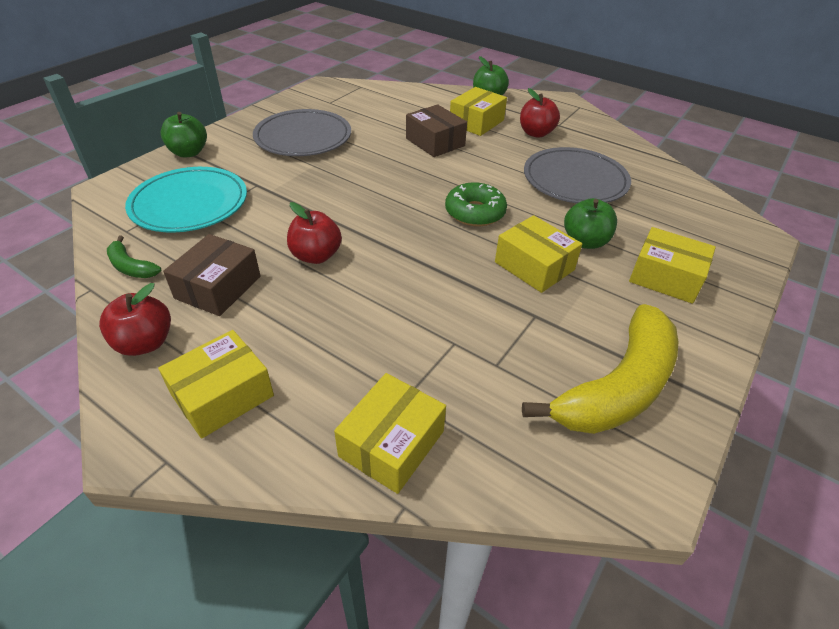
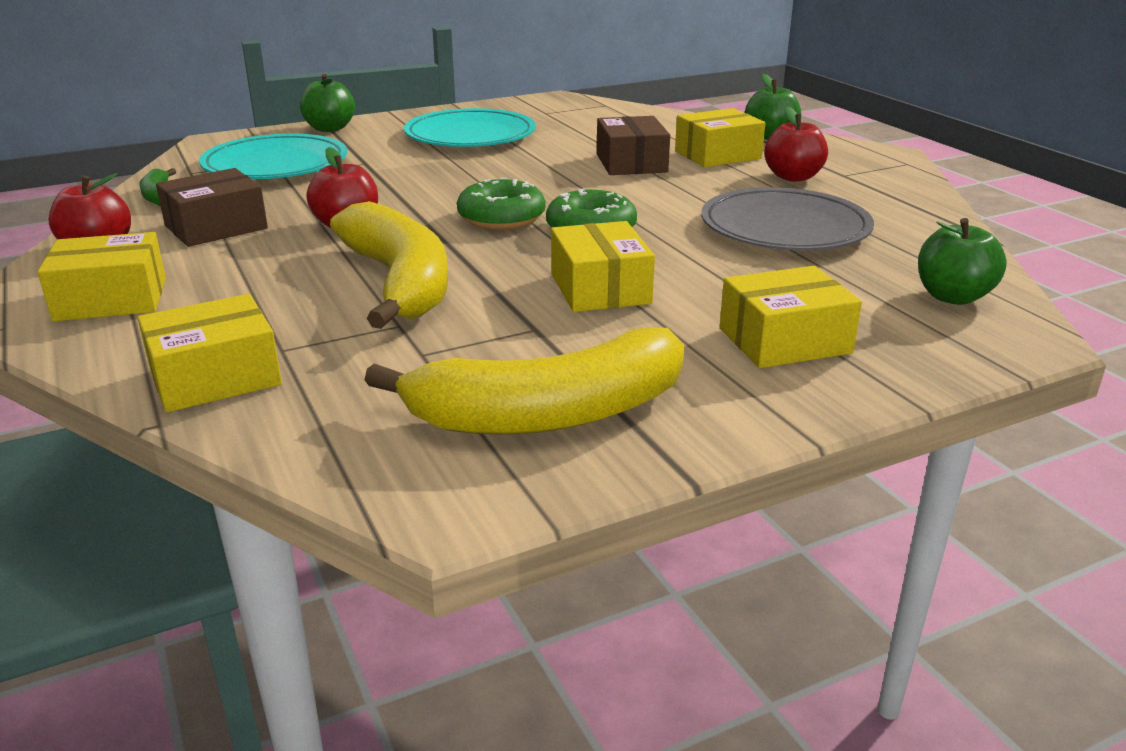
camera: 30 degrees right, 15 degrees down
grey plate [253,109,351,156] -> turquoise plate [404,108,536,147]
green apple [564,198,617,249] -> green apple moved to [918,218,1007,305]
yellow box [629,227,716,304] -> yellow box turned 75 degrees counterclockwise [720,266,862,368]
none -> yellow banana [330,201,448,329]
none -> green donut [457,178,546,230]

